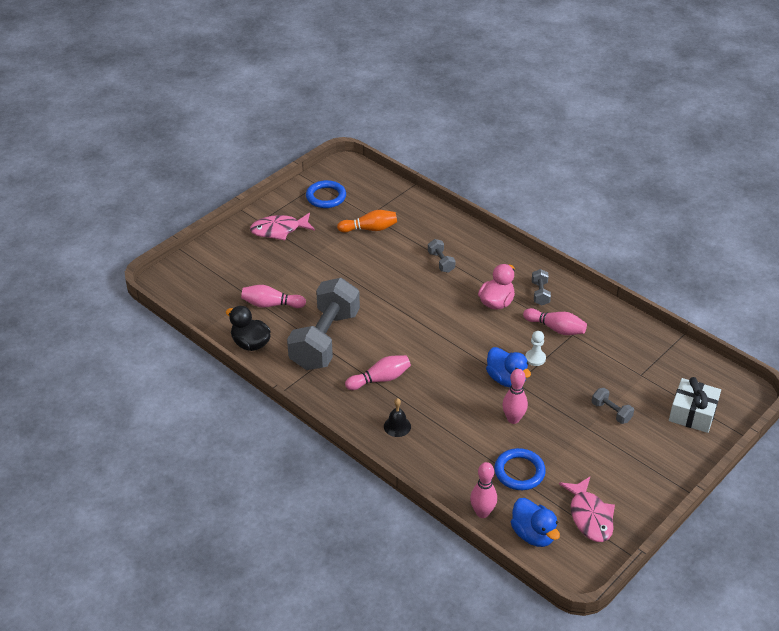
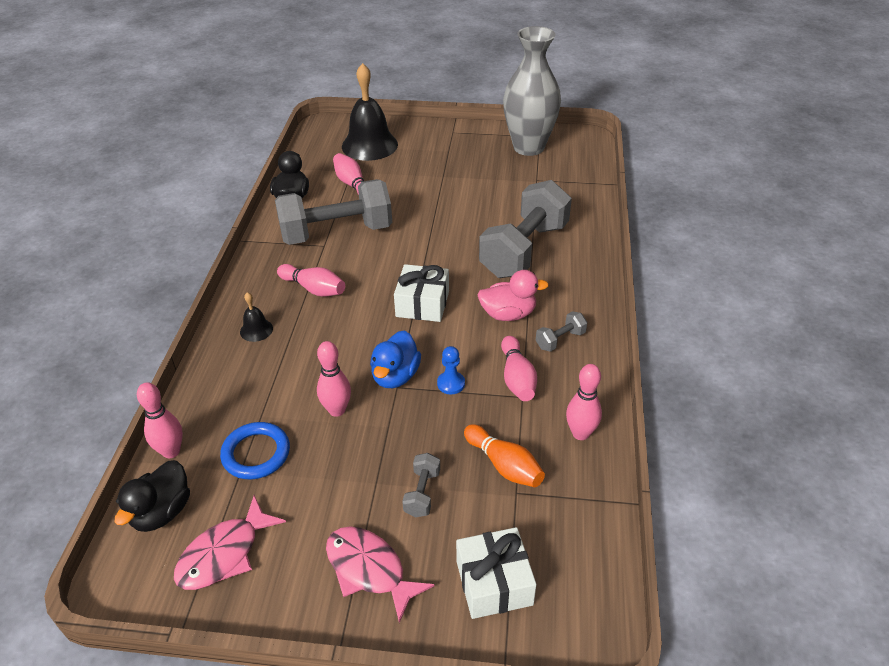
camera: 55 degrees right, 0 degrees up
pink fish [250,213,315,240] -> pink fish moved to [326,526,435,623]
blue ring [306,180,346,208] -> grey vase [503,26,561,156]
orange bowling pin [337,210,397,233] -> orange bowling pin moved to [464,424,545,487]
grey dumbbell [428,239,456,273] -> grey dumbbell [479,180,572,278], size x2.48
blue duck [511,498,560,547] -> black duck [115,460,190,532]
white pawn [525,331,546,366] -> blue pawn [437,346,465,394]
none -> black bell [342,63,398,161]
none -> white gift [394,264,449,322]
none -> pink bowling pin [566,364,602,440]

